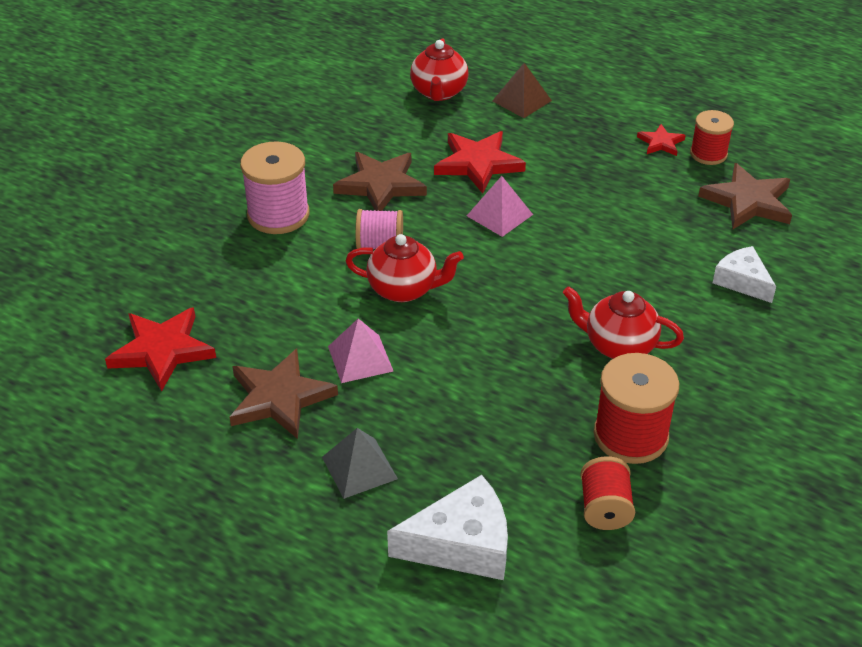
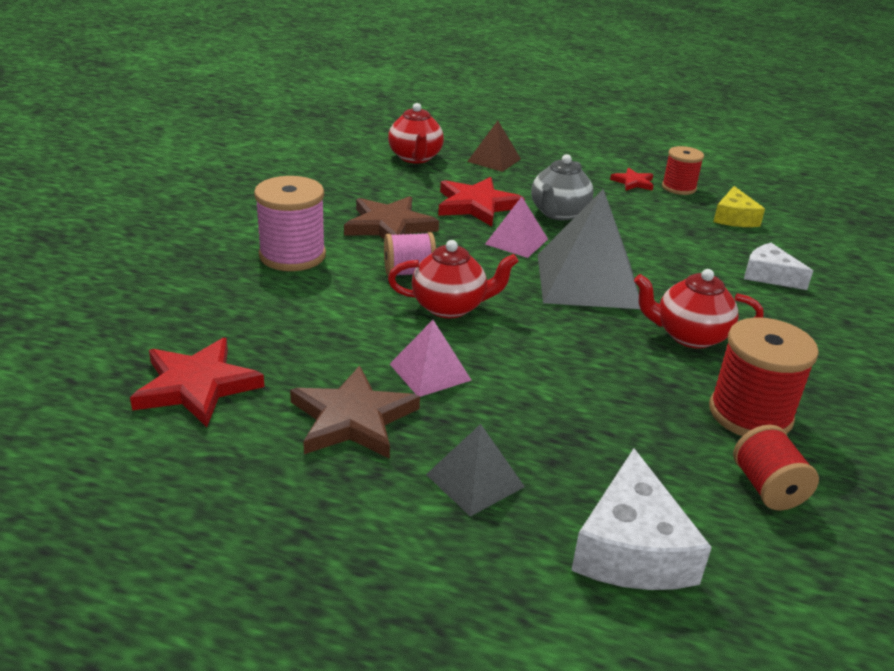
camera: 15 degrees left, 10 degrees down
white cheese [387,475,508,580] -> white cheese turned 120 degrees clockwise [571,448,712,590]
brown star [698,163,792,229] -> yellow cheese [713,186,765,227]
none -> grey teapot [531,154,593,220]
none -> grey pyramid [538,189,640,309]

